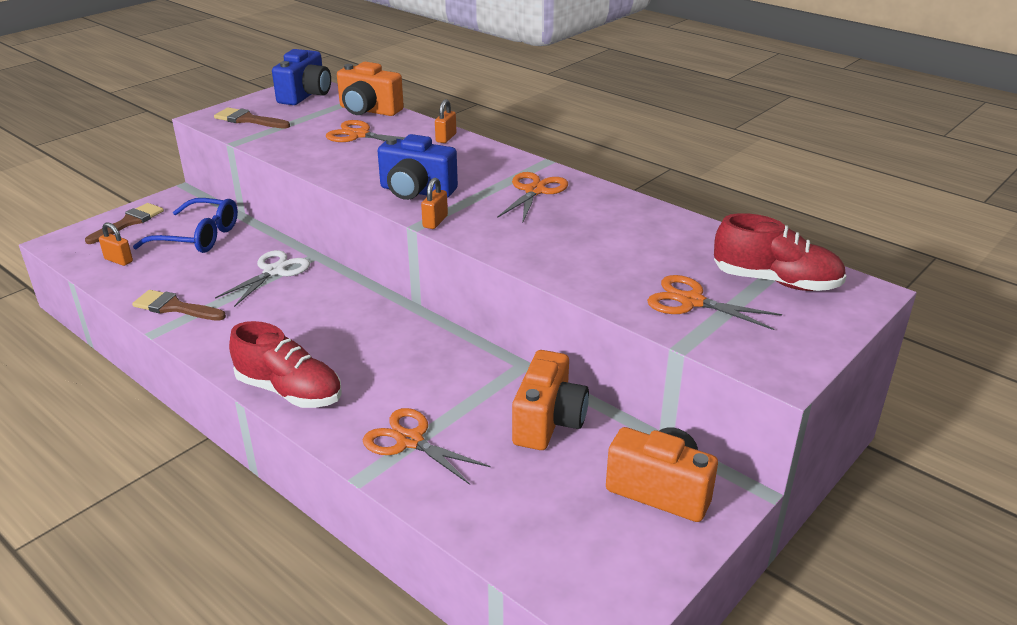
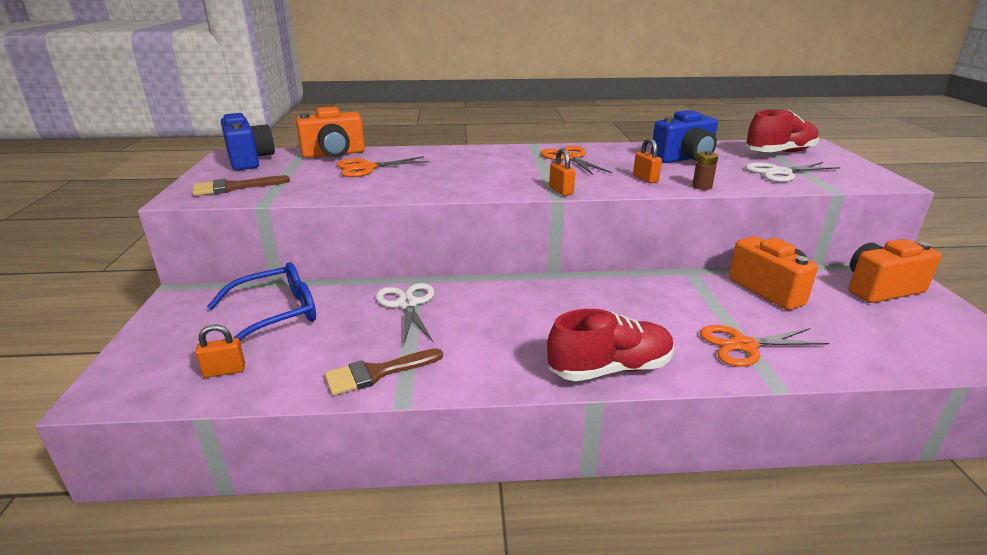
camera: 45 degrees left, 5 degrees down
brown brush [85,203,164,244] -> none
blue camera [378,134,458,200] -> blue camera moved to [651,110,718,163]
orange padlock [435,99,456,143] -> orange padlock moved to [633,138,662,183]
orange scissors [647,275,782,330] -> white scissors [745,162,841,182]
none -> brown battery [692,151,718,190]

